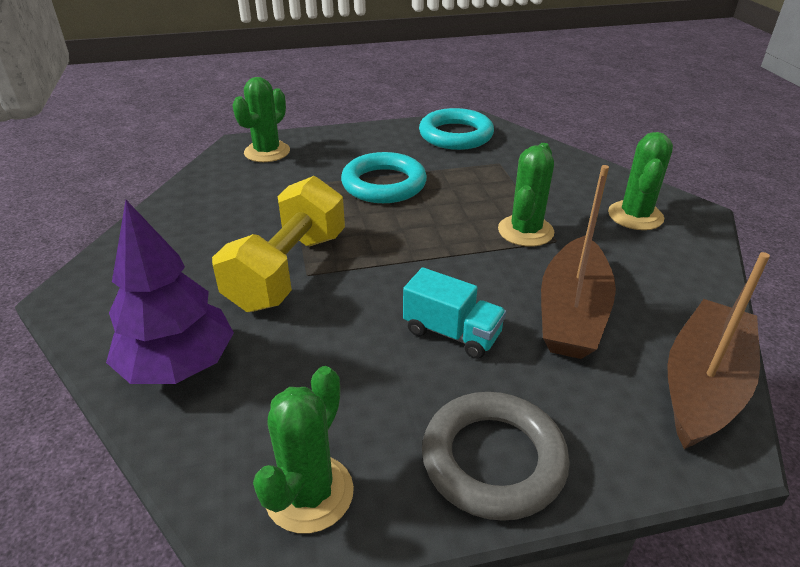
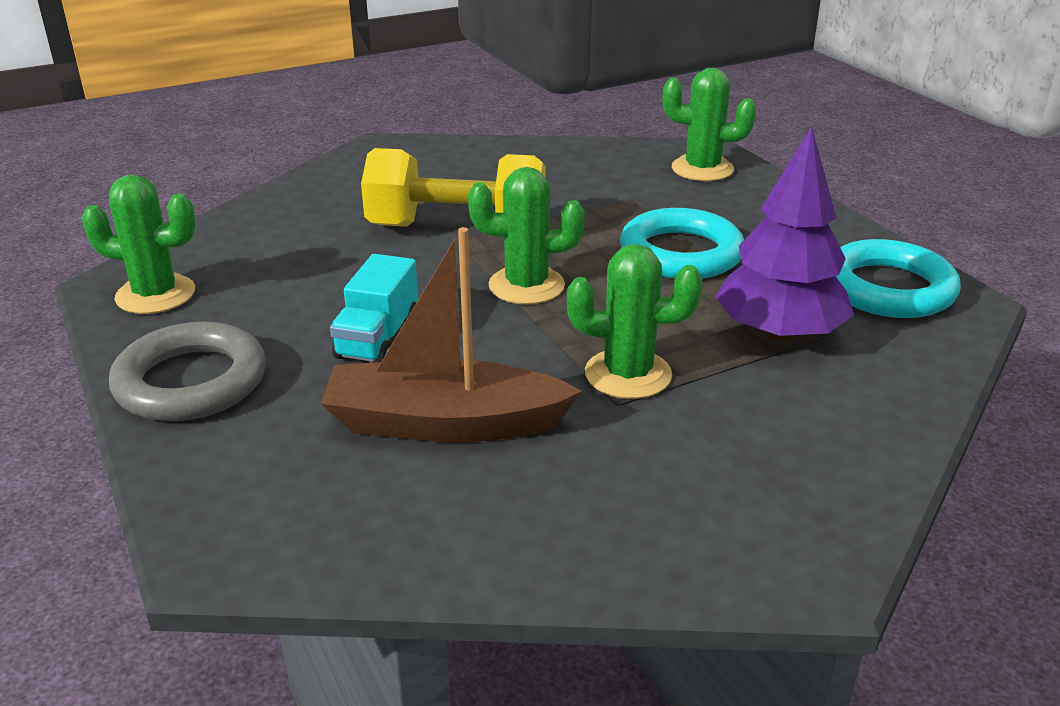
camera: 75 degrees right, 5 degrees down
purple tree [106,200,234,384] -> purple tree moved to [715,127,854,342]
green cactus [608,132,673,230] -> green cactus moved to [468,167,585,305]
brown boat [667,252,770,449] -> none

